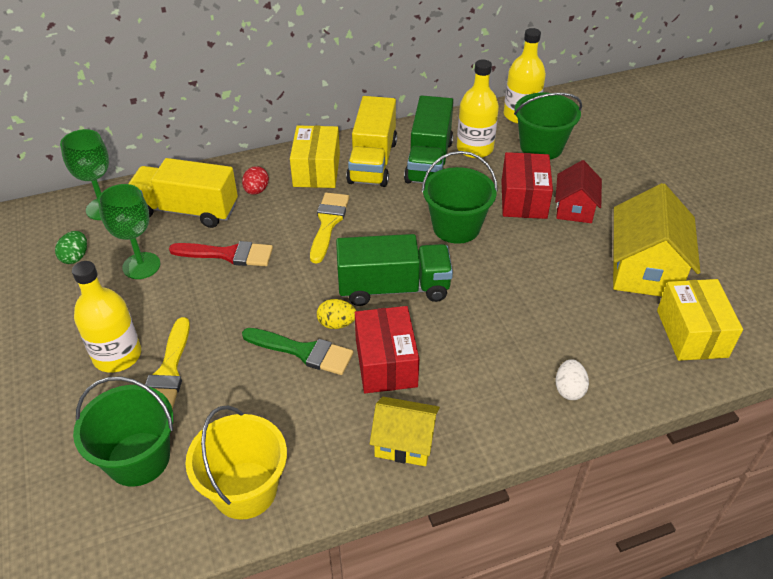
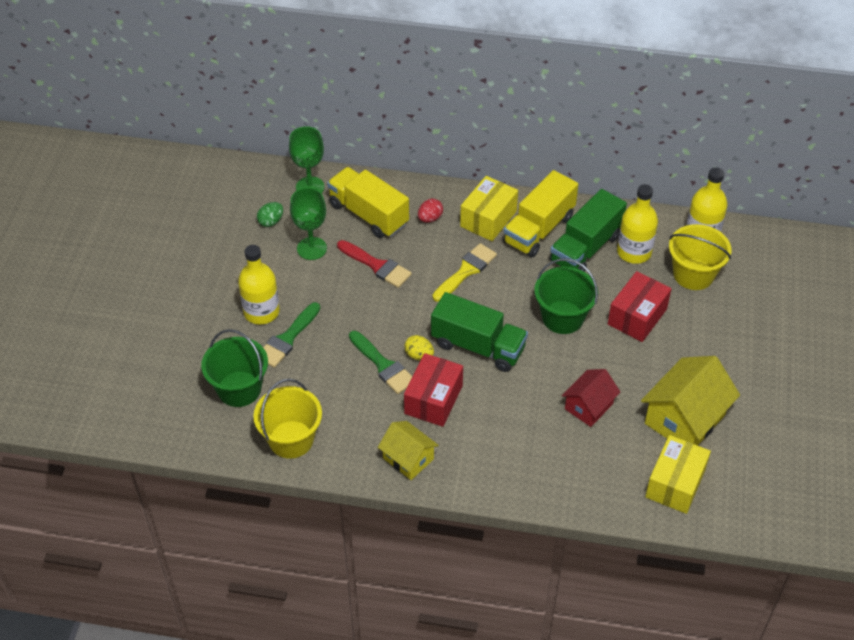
camera: 30 degrees right, 5 degrees up
yellow brush [145,317,190,410] -> green brush [263,302,320,368]
green bucket [514,93,582,160] -> yellow bucket [669,224,731,290]
red house [555,160,602,223] -> red house moved to [562,369,620,427]
white egg [555,359,589,400] -> none

